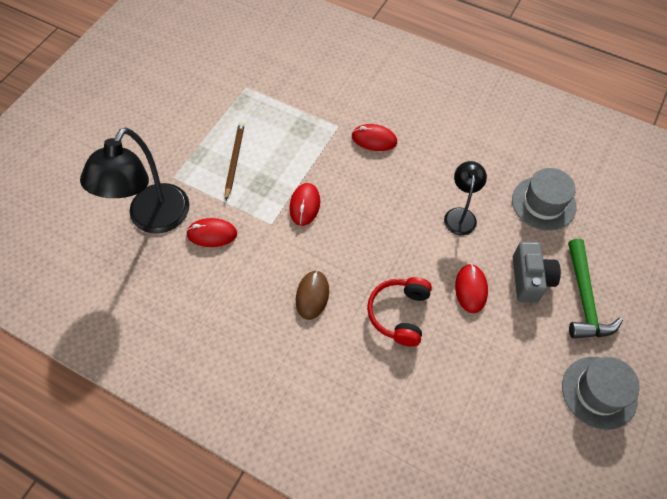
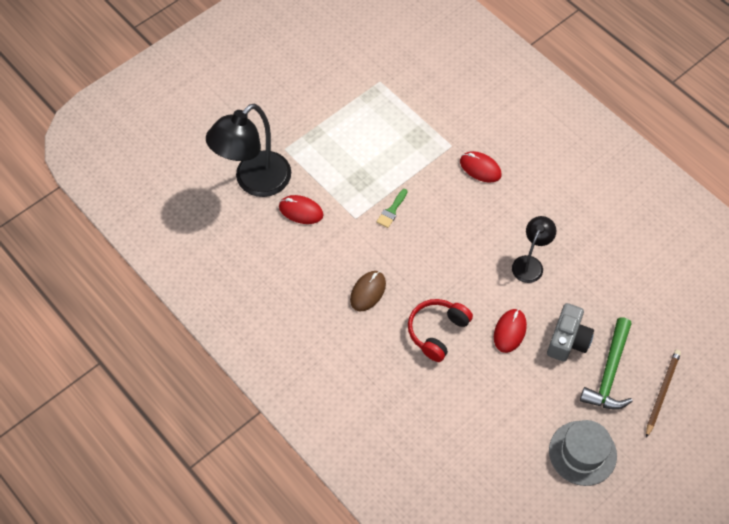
camera: 20 degrees right, 0 degrees up
brown pencil [225,122,245,200] -> brown pencil moved to [646,350,681,438]
red mouse [289,183,320,226] -> green brush [377,189,408,228]
grey hat [512,168,577,231] -> none

